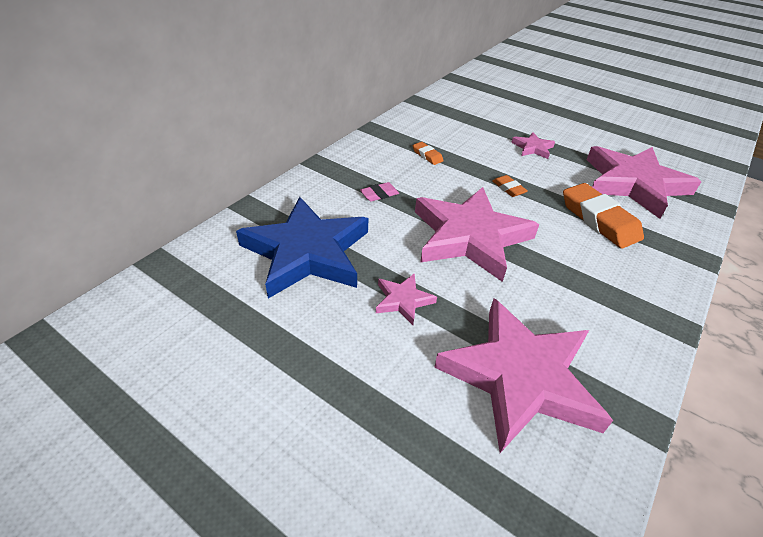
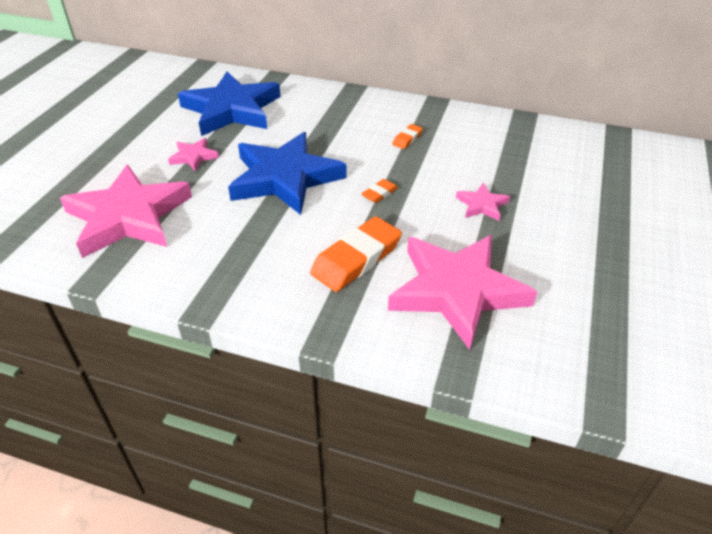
camera: 75 degrees right, 0 degrees up
pink eraser [360,182,399,202] -> none
pink star [415,187,539,282] -> blue star [228,132,347,215]

